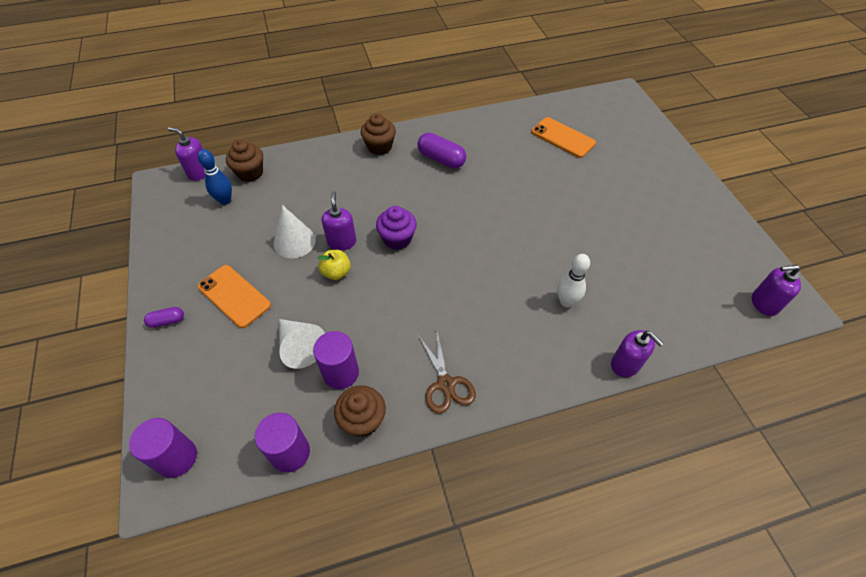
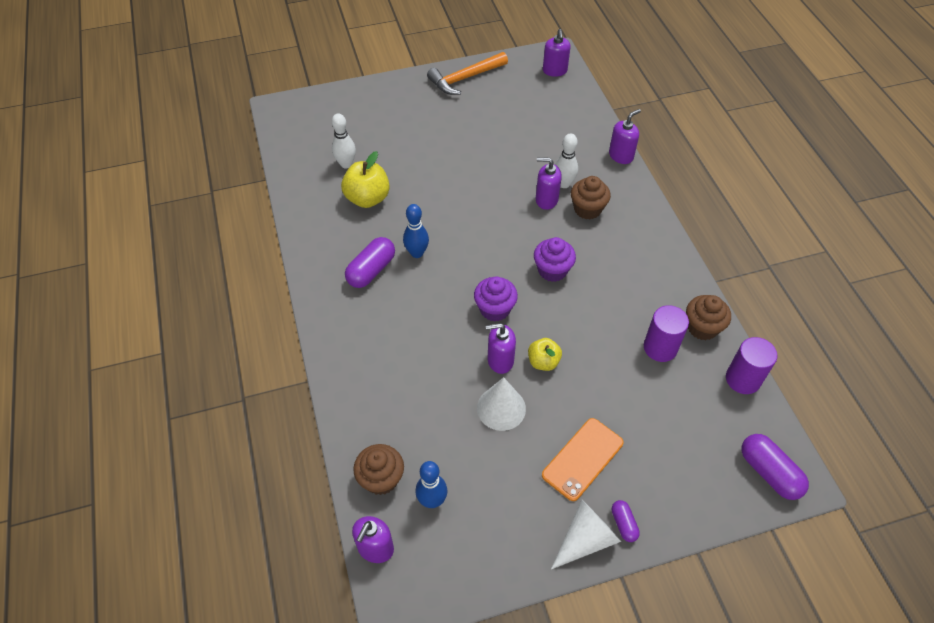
camera: 90 degrees left, 0 degrees up
purple cylinder [129,418,197,478] -> purple capsule [741,434,809,500]
white cone [279,319,325,369] -> white cone moved to [551,500,621,569]
brown cupcake [361,113,396,155] -> brown cupcake moved to [571,176,611,220]
brown scissors [418,332,476,414] -> none
orange phone [531,117,596,158] -> white bowling pin [332,113,356,168]
none -> yellow apple [341,151,390,208]
none -> blue bowling pin [403,204,429,258]
none -> orange hammer [427,52,508,95]
none -> purple cupcake [534,237,576,282]
none -> purple soap dispenser [536,157,562,210]

